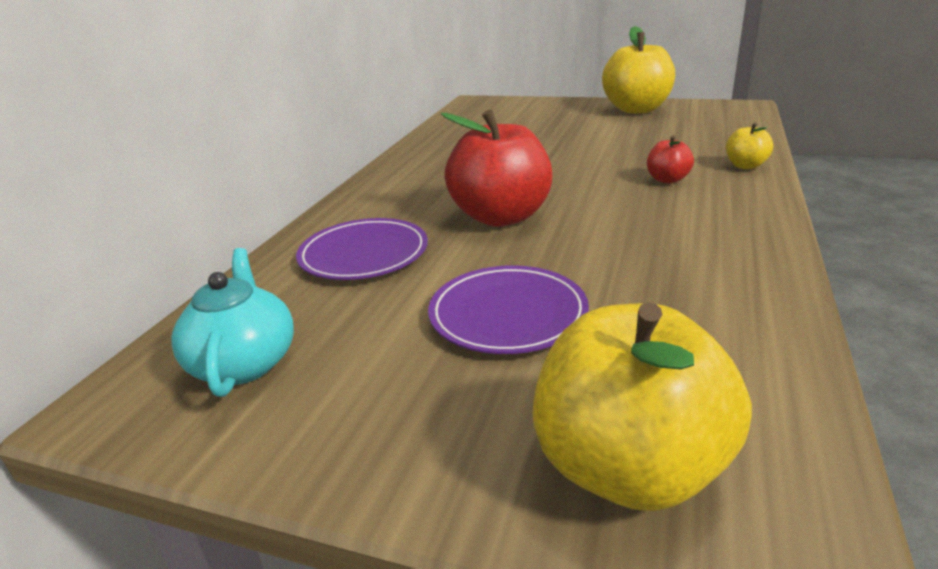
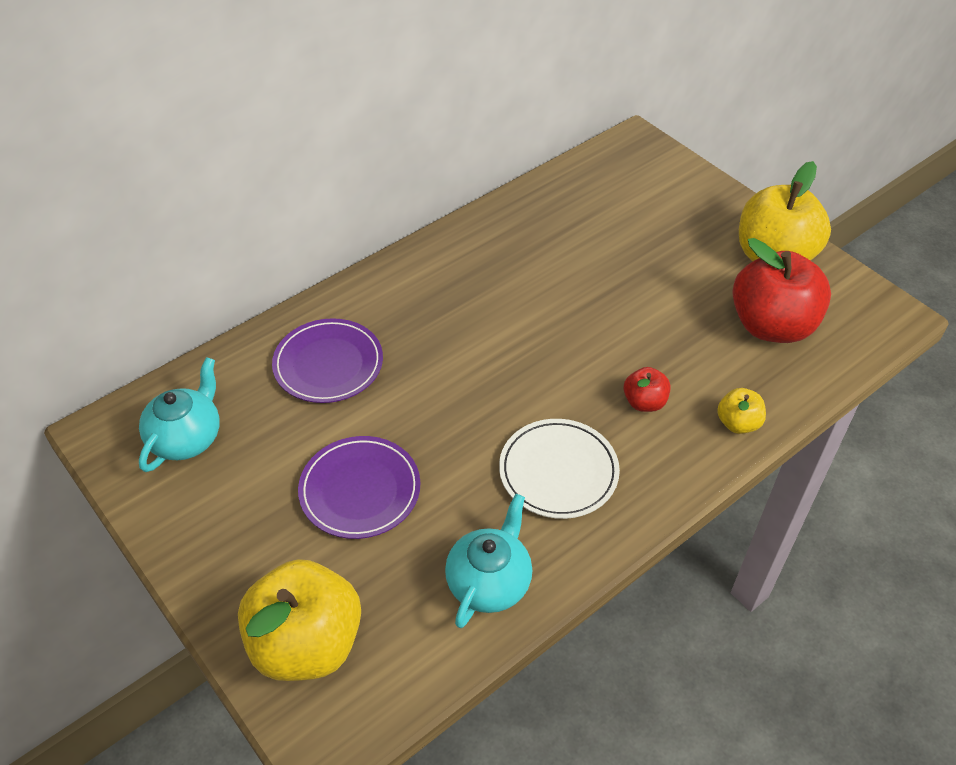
camera: 30 degrees right, 20 degrees up
red apple [441,109,552,227] -> red apple moved to [732,238,831,343]
none -> turquoise teapot [445,494,532,628]
none -> white plate [499,419,620,519]

